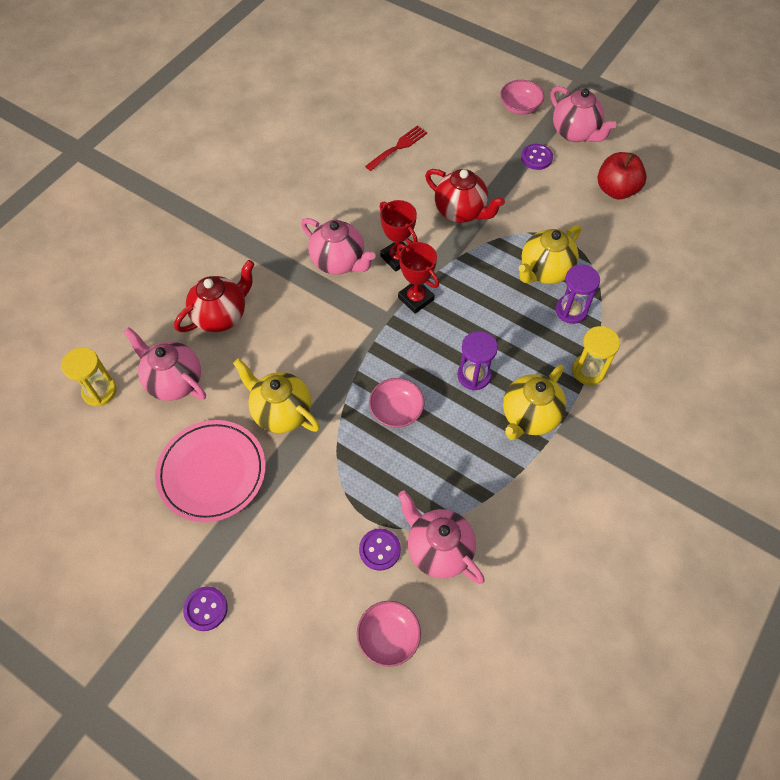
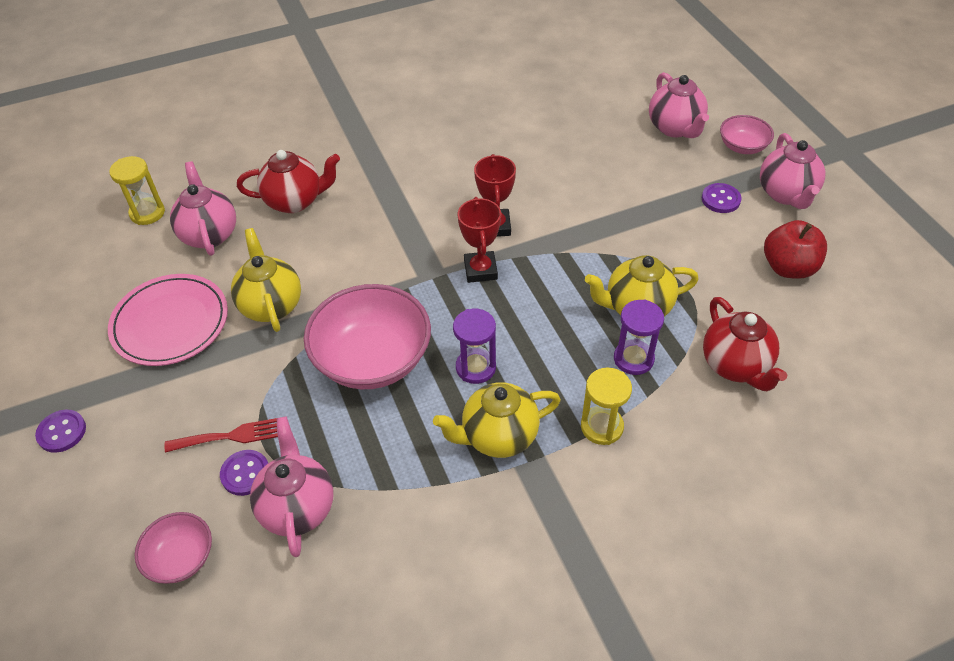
camera: 35 degrees right, 10 degrees down
pink teapot [301,218,376,275] -> pink teapot moved to [649,72,709,138]
red fork [365,126,427,171] -> red fork moved to [164,418,278,453]
pink bowl [369,378,424,428] -> pink bowl [304,284,431,389], size x1.93
red teapot [425,169,505,223] -> red teapot moved to [703,297,787,391]

